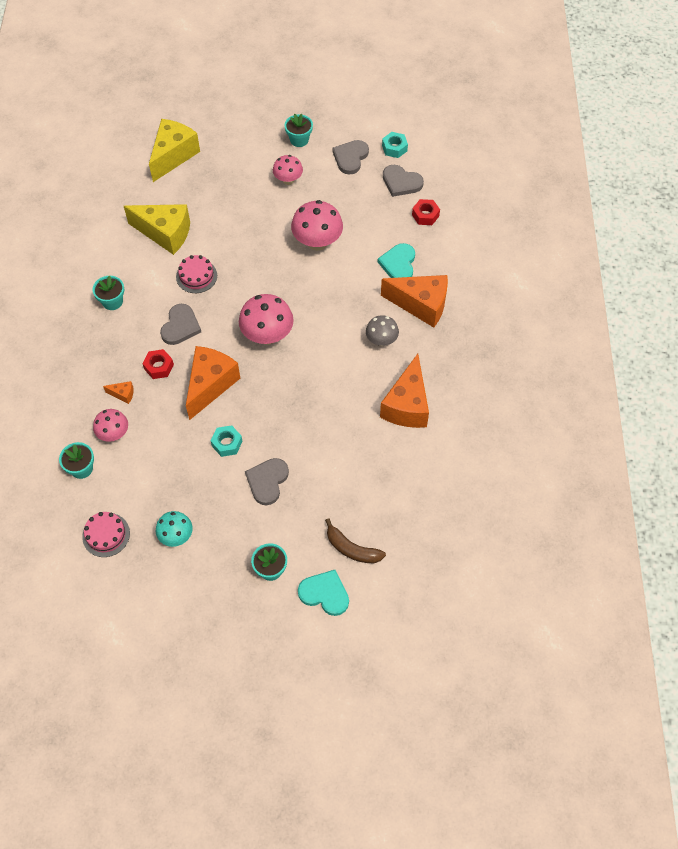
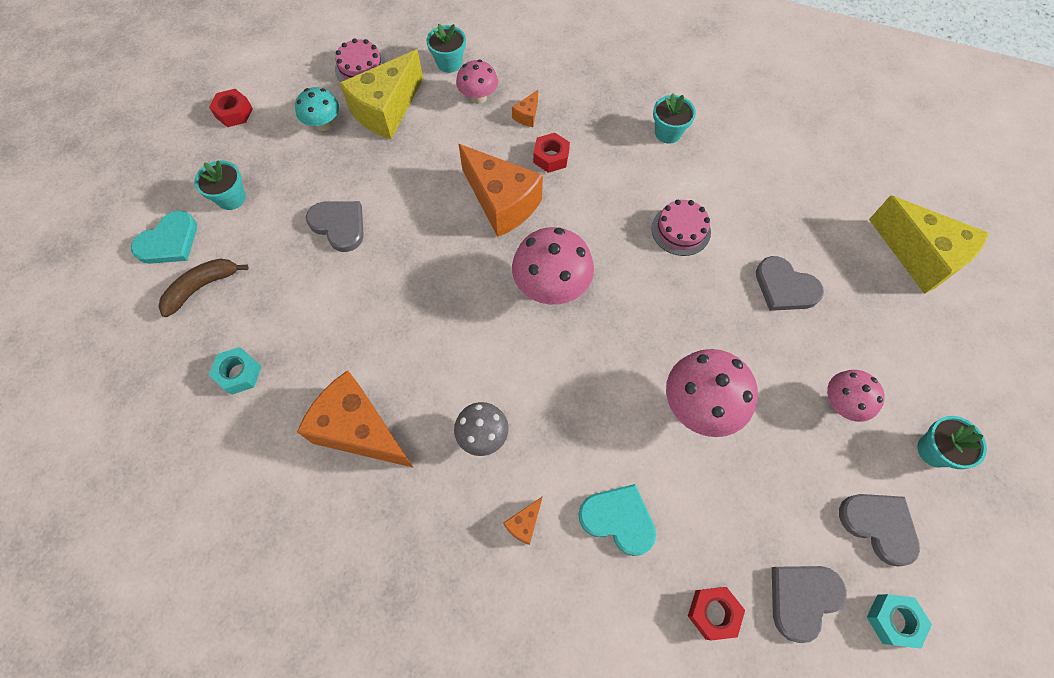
camera: 110 degrees right, 5 degrees up
yellow cheese [124,204,190,255] -> yellow cheese moved to [340,50,423,139]
grey heart [160,304,201,345] -> grey heart moved to [756,256,824,311]
turquoise nut [211,425,242,457] -> turquoise nut moved to [209,347,262,395]
orange cheese [381,275,448,327] -> orange cheese [503,496,543,545], size x0.41
none -> red nut [209,89,253,127]

